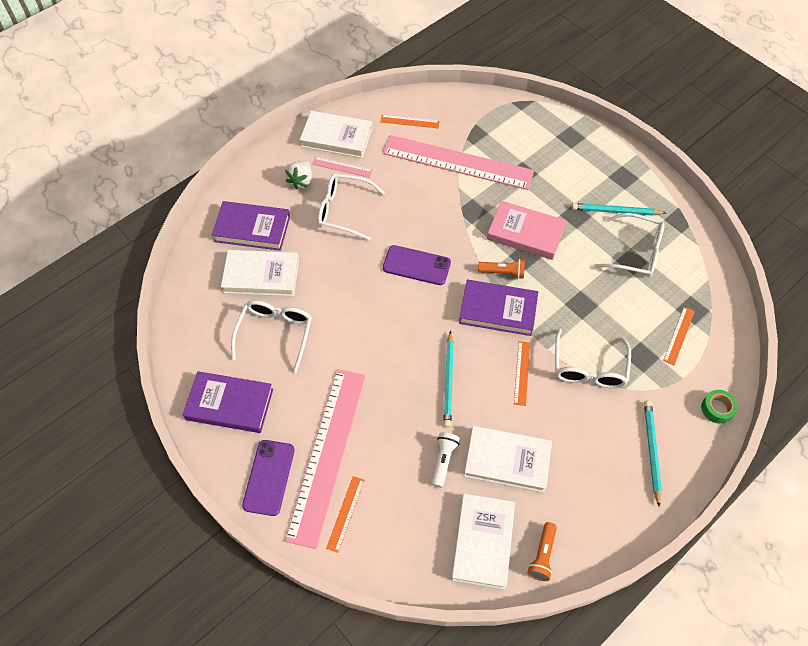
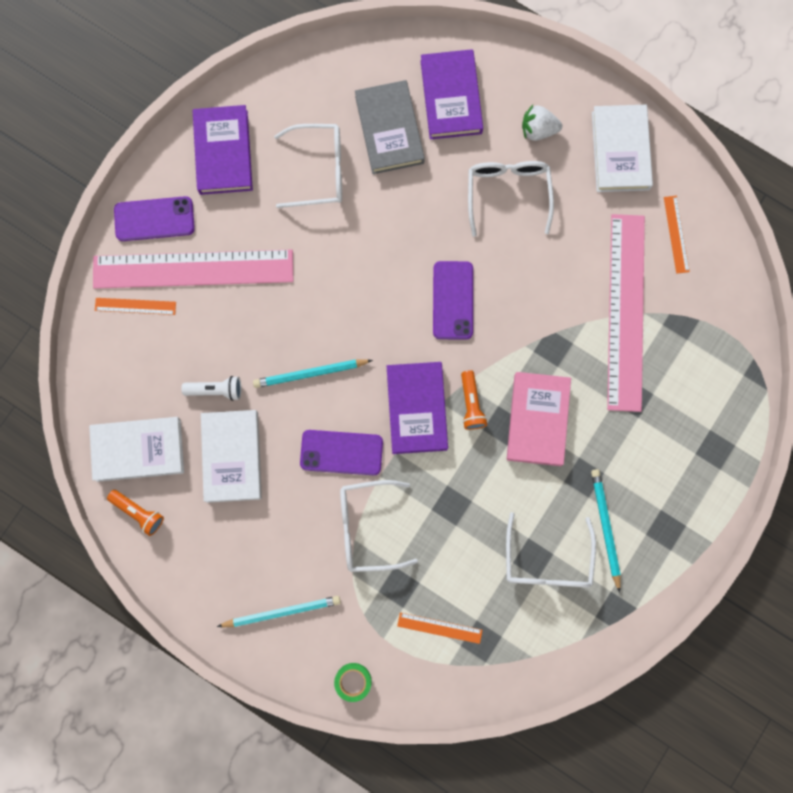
camera: 75 degrees right, 20 degrees up
white book [221,250,299,296] -> grey book [355,80,425,174]
pink ruler [312,157,373,178] -> none
orange ruler [514,341,530,406] -> purple phone [300,430,383,475]
orange flashlight [527,522,557,581] -> orange flashlight turned 150 degrees counterclockwise [107,490,164,536]

